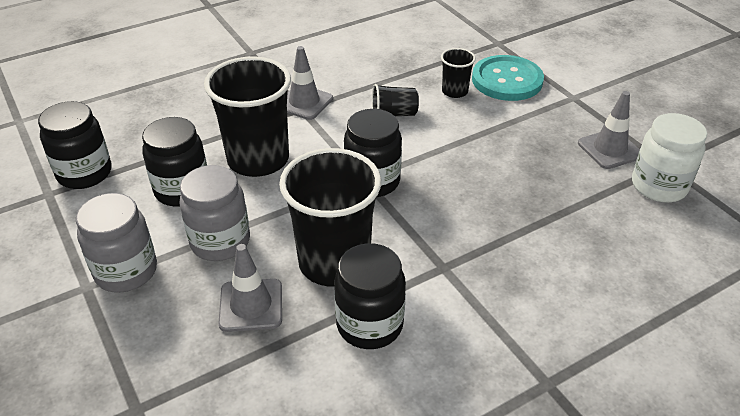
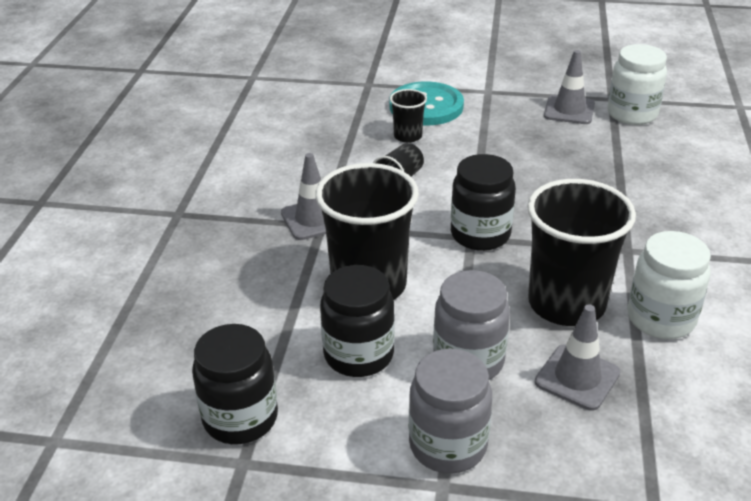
camera: 50 degrees left, 5 degrees down
black jar [334,243,406,349] -> white jar [628,231,711,339]

